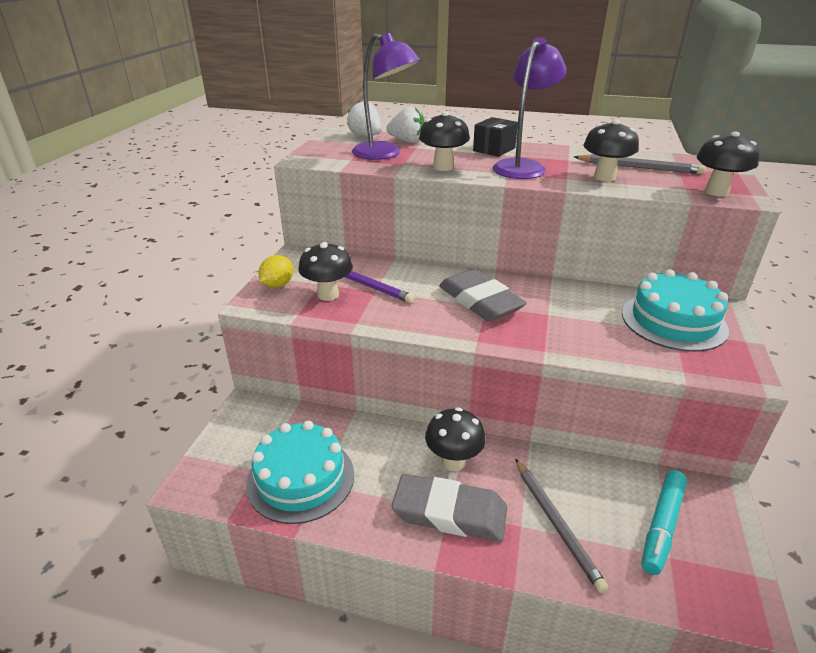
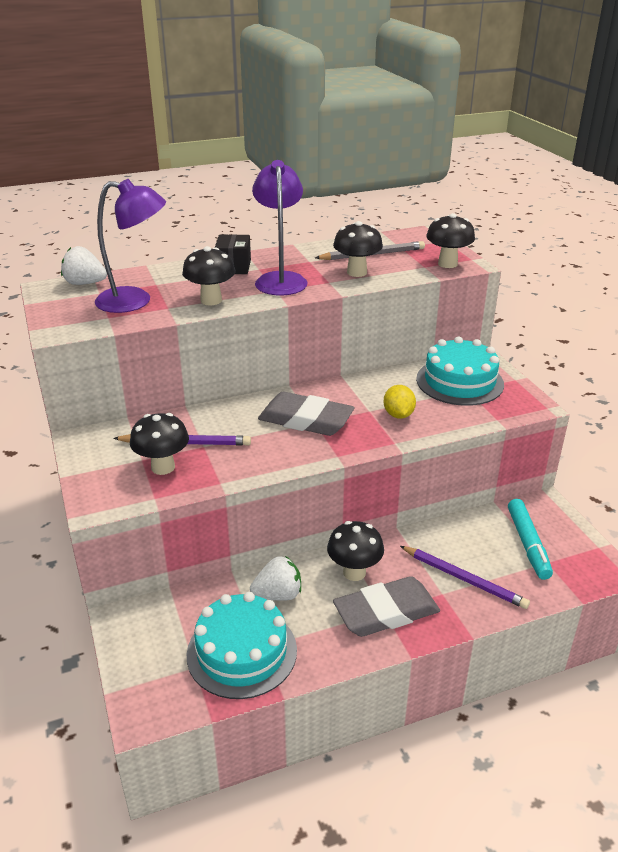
camera: 35 degrees left, 0 degrees up
yellow lemon [258,255,294,288] -> yellow lemon moved to [383,385,416,419]
white strawberry [386,107,425,143] -> white strawberry moved to [250,556,301,601]
grey pencil [515,459,608,593] -> purple pencil [400,546,530,609]

